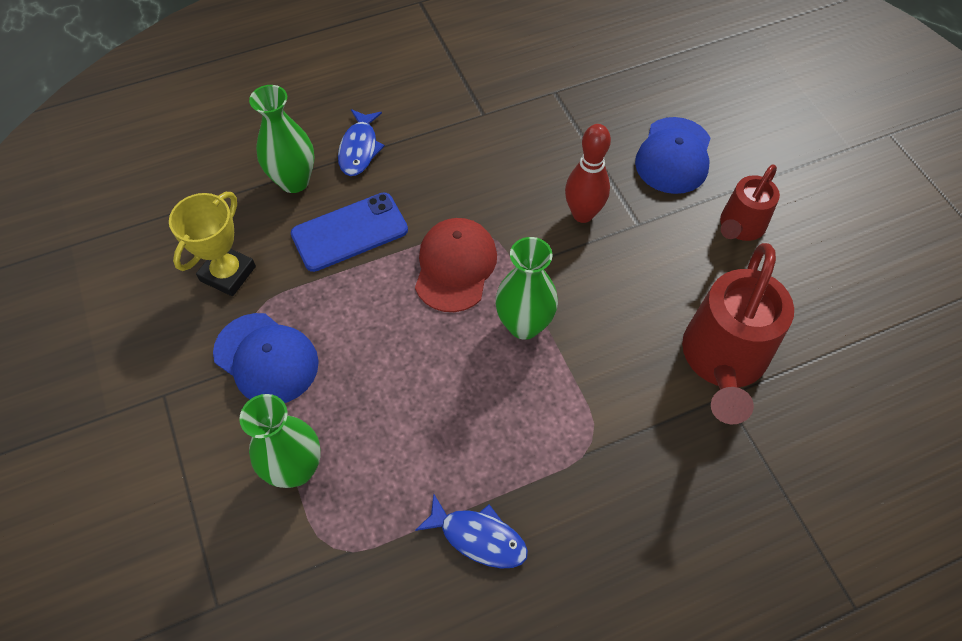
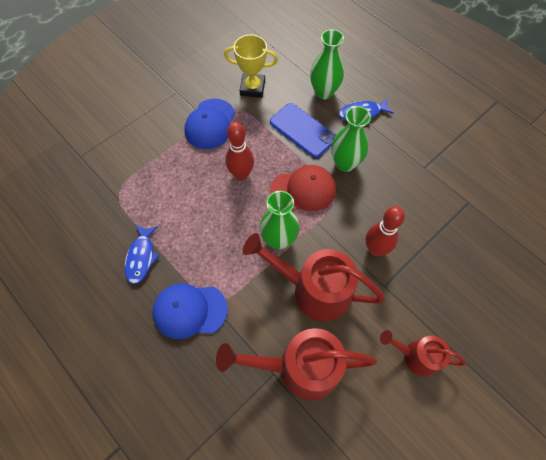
camera: 70 degrees right, 5 degrees up
green vase [239,394,321,488] -> green vase moved to [331,106,371,172]
blue cap [635,117,710,194] -> blue cap moved to [152,283,228,339]
none -> red bowling pin [225,122,254,180]
none -> red watering can [243,233,385,322]

